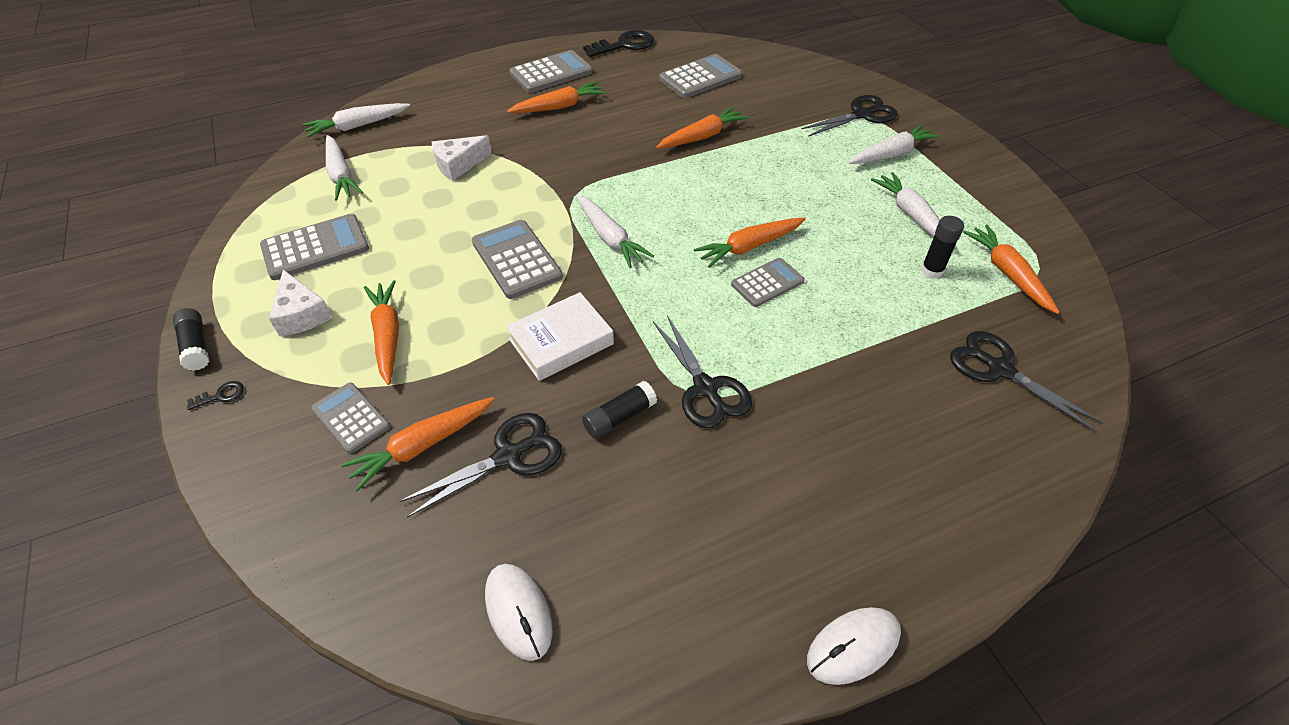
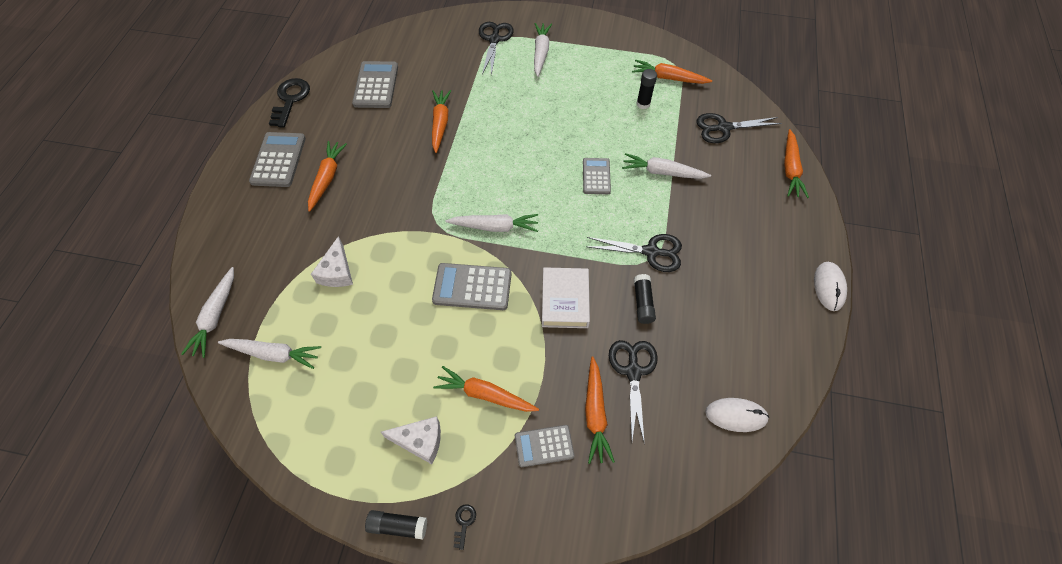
camera: 55 degrees left, 10 degrees up
grey calculator [260,214,369,280] -> none
orange carrot [694,217,805,268] -> orange carrot moved to [784,129,809,198]
white carrot [871,172,956,248] -> white carrot moved to [622,153,711,179]

